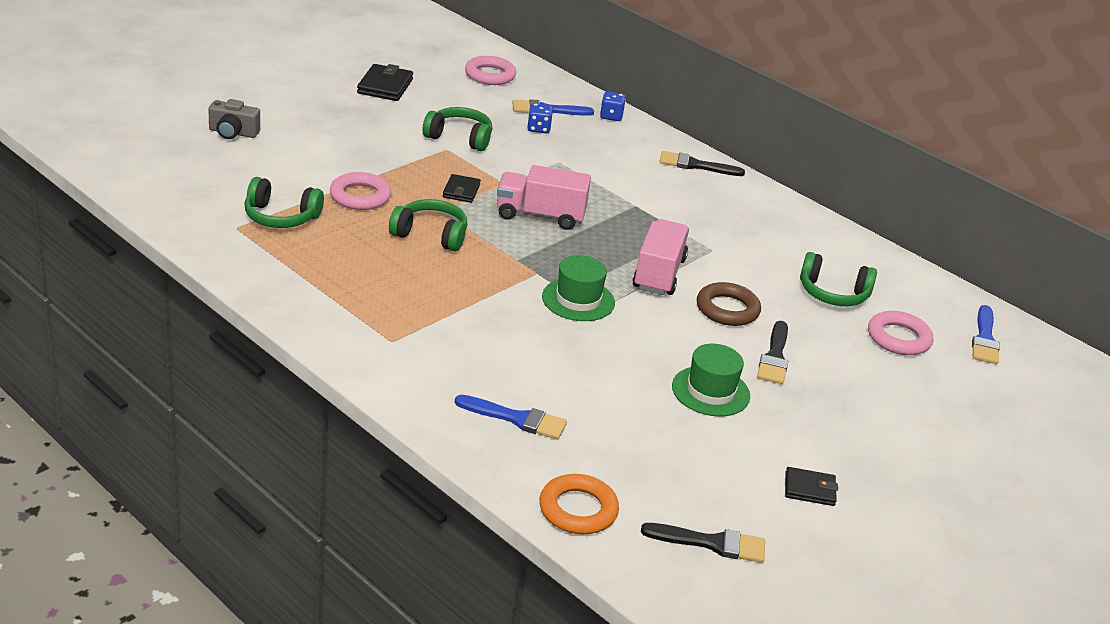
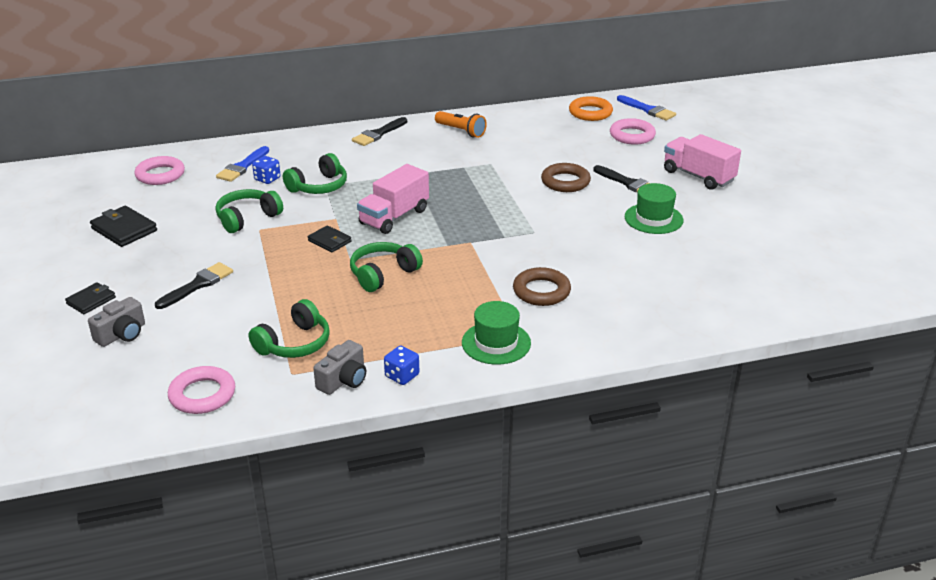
camera: 55 degrees left, 0 degrees up
pink ring [330,172,391,210] -> pink ring moved to [168,366,235,414]
blue brush [455,395,567,440] -> none
orange ring [539,474,619,534] -> orange ring moved to [569,96,613,121]
green hat [542,255,615,321] -> green hat moved to [462,301,531,365]
blue dice [600,92,626,121] -> blue dice moved to [384,346,419,385]
pink truck [632,219,689,295] -> pink truck moved to [664,134,741,190]
black brush [641,523,765,563] -> black brush moved to [155,262,233,309]
black wallet [785,467,838,506] -> black wallet moved to [65,282,116,314]
green headphones [800,252,877,306] -> green headphones moved to [283,153,347,194]
none -> grey camera [313,340,366,395]
none -> orange flashlight [435,111,487,138]
none -> brown ring [513,267,571,306]

